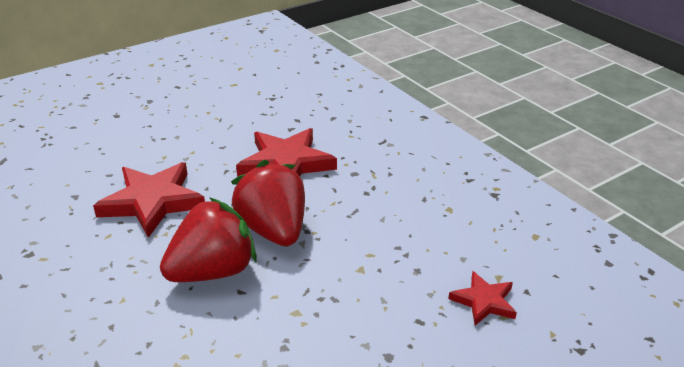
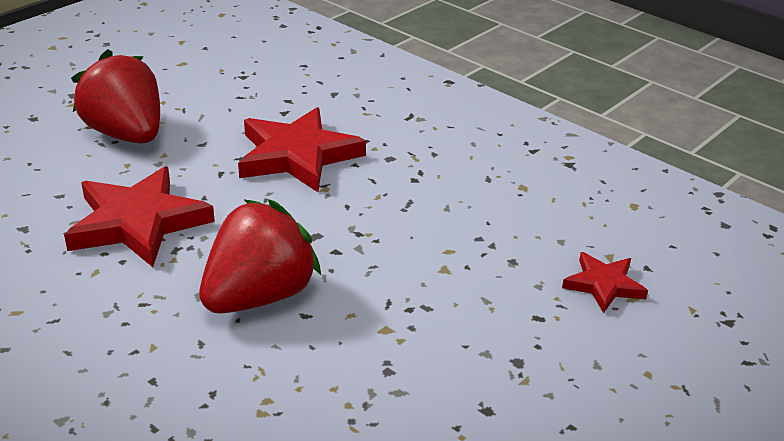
camera: 15 degrees left, 0 degrees up
red strawberry [231,160,305,246] -> red strawberry moved to [71,49,160,143]

